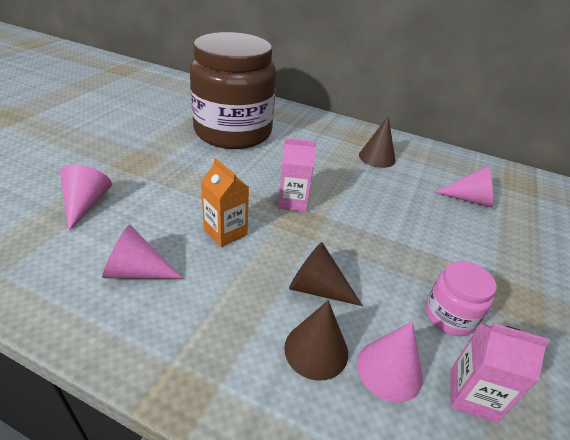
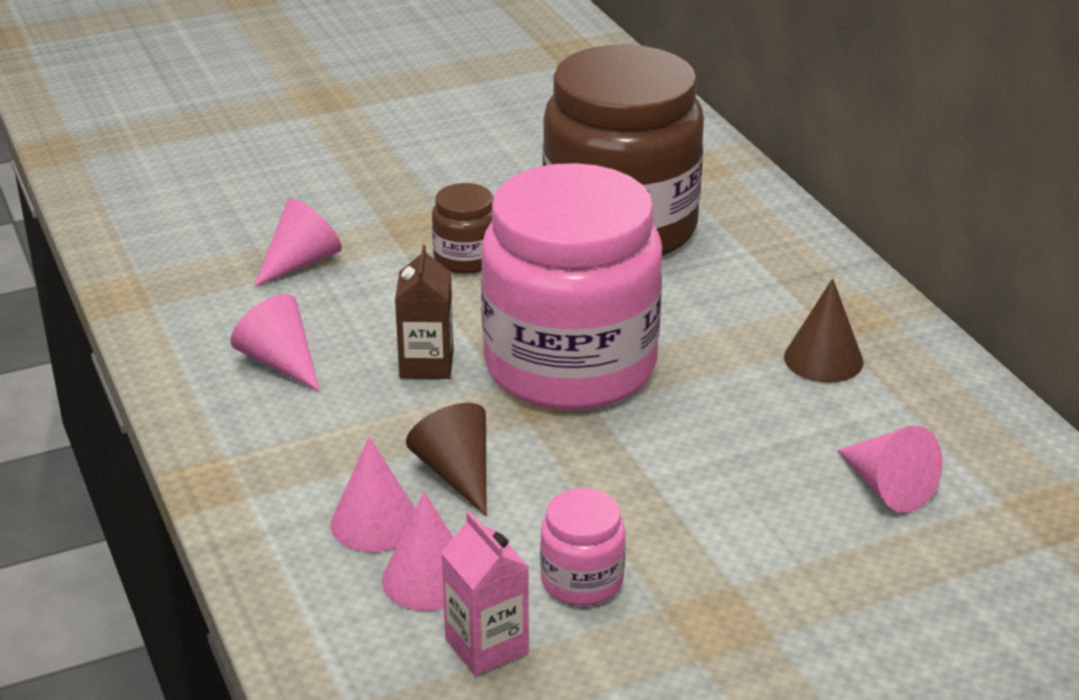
camera: 45 degrees right, 5 degrees down
orange carton [200,158,249,247] -> brown carton [395,245,454,379]
pink carton [278,138,317,212] -> pink jar [481,163,662,411]
brown cone [284,300,348,381] -> pink cone [331,436,415,552]
none -> brown jar [432,183,493,274]

